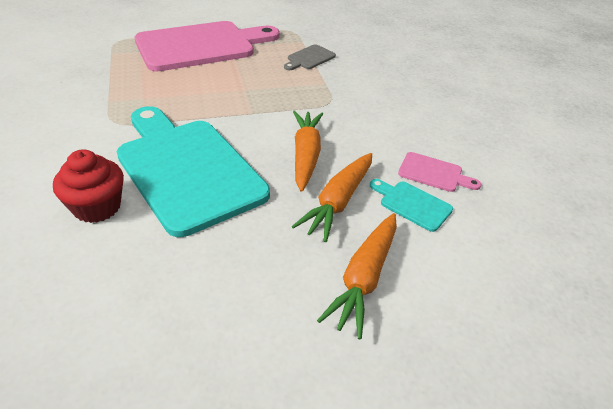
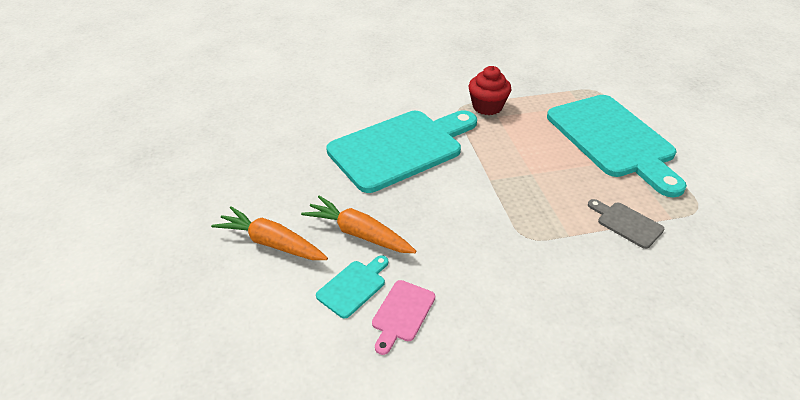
camera: 95 degrees right, 0 degrees up
red cupcake [53,149,124,223] -> red cupcake moved to [469,66,512,115]
pink cutting board [135,21,280,71] -> turquoise cutting board [547,95,687,197]
orange carrot [293,111,323,192] -> none

